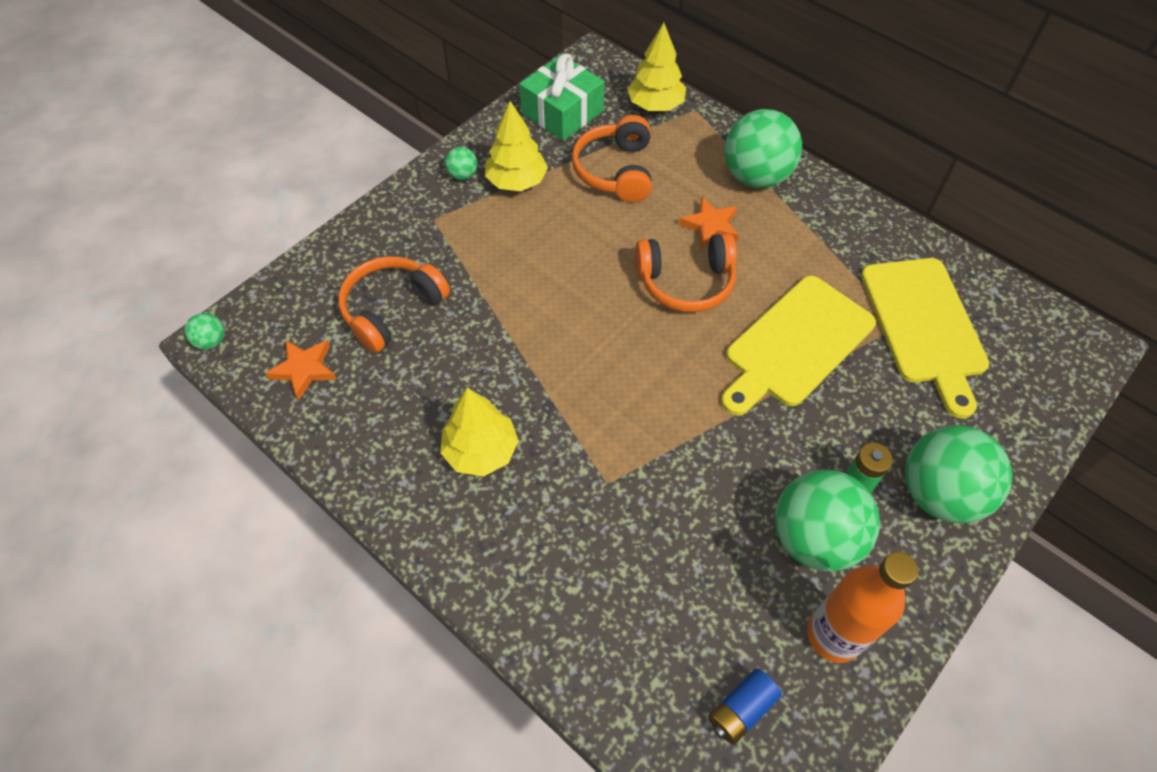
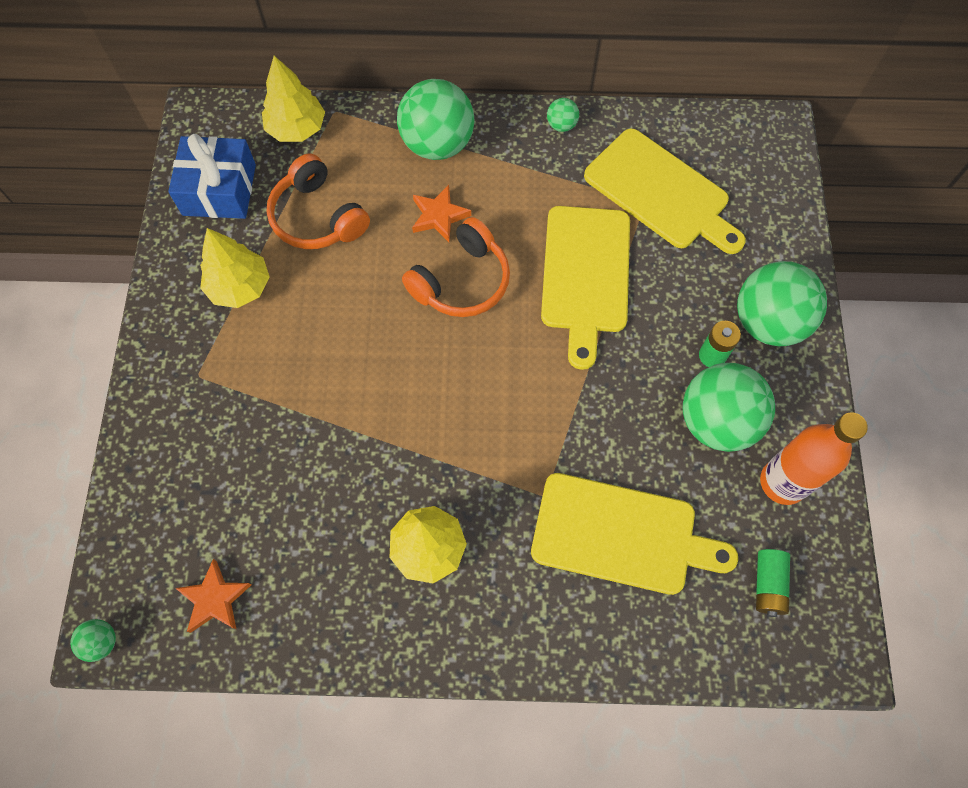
camera: 40 degrees left, 10 degrees up
orange headphones [338,256,450,353] -> none
green ball [445,147,477,180] -> green ball moved to [547,98,579,132]
green gift [519,53,605,141] -> blue gift [168,134,256,219]
blue battery [708,668,782,745] -> green battery [756,549,790,617]
none -> yellow cutting board [531,473,738,595]

